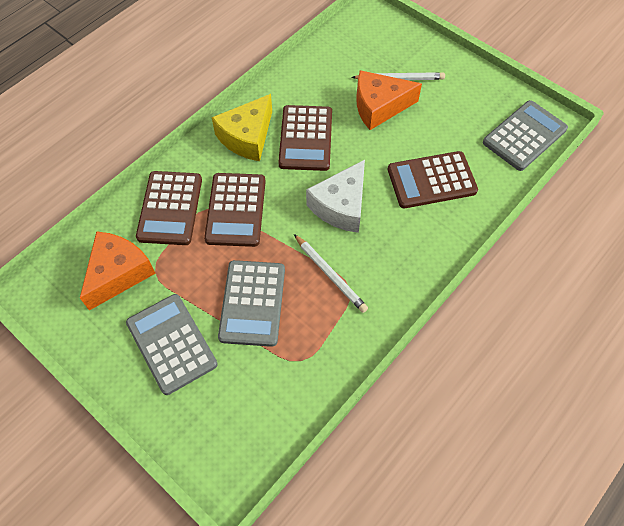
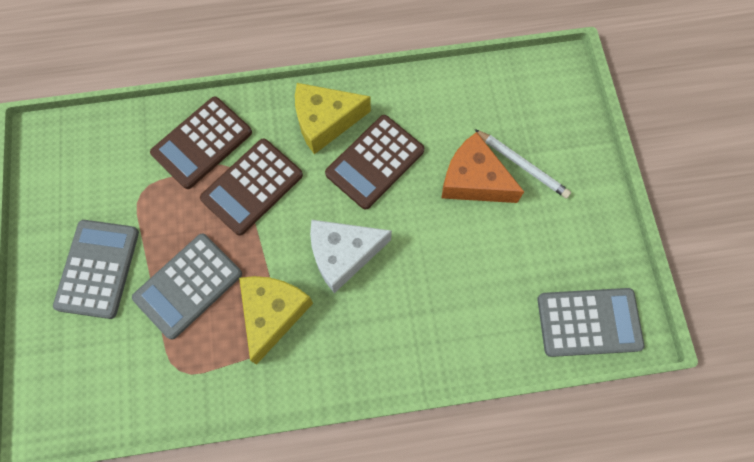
camera: 40 degrees right, 10 degrees up
orange cheese [80,231,156,311] -> none
white pencil [294,234,368,313] -> yellow cheese [239,276,313,364]
brown calculator [388,151,478,208] -> none

